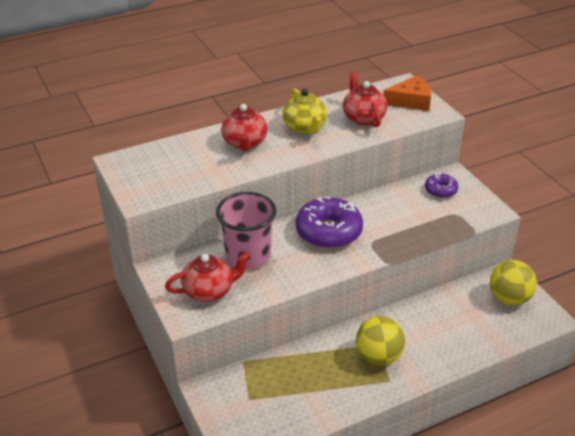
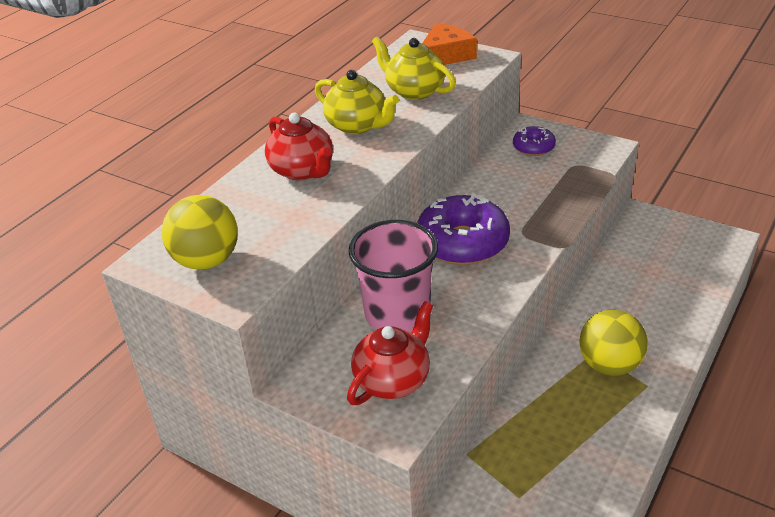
camera: 30 degrees left, 0 degrees up
red teapot [343,71,388,127] -> yellow teapot [372,36,456,100]
yellow ball [490,260,537,305] -> yellow ball moved to [162,195,238,270]

